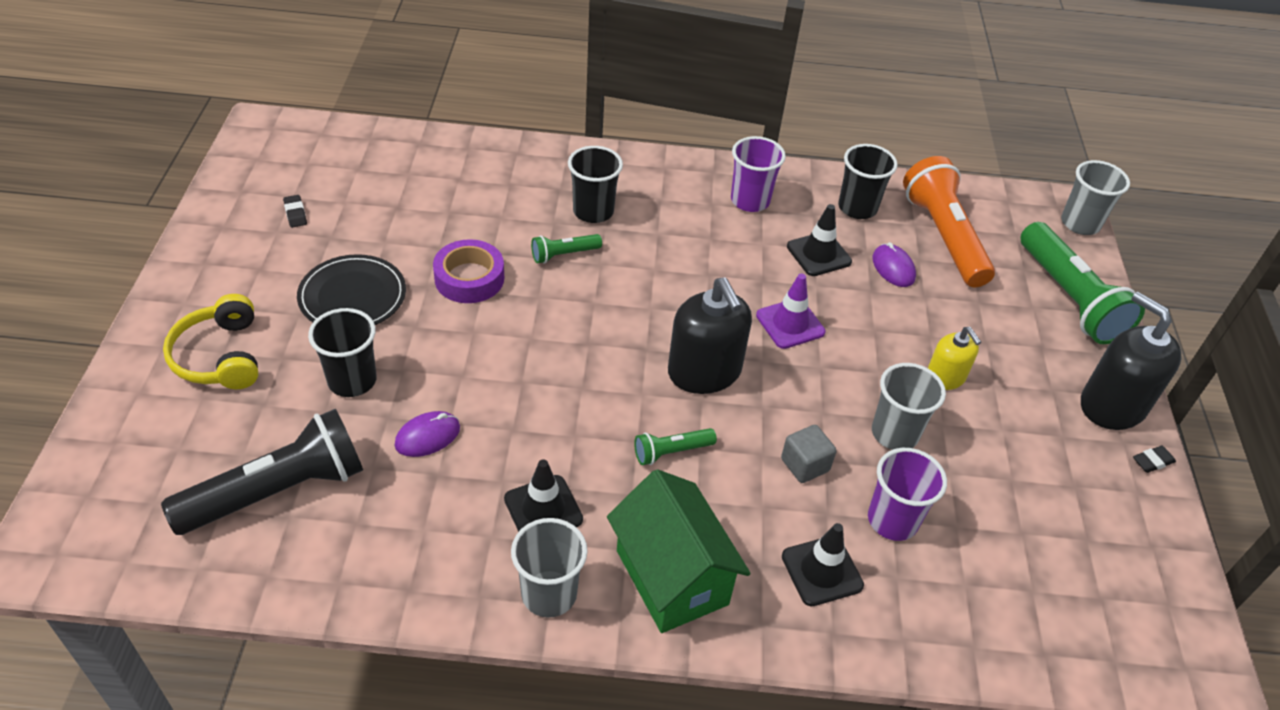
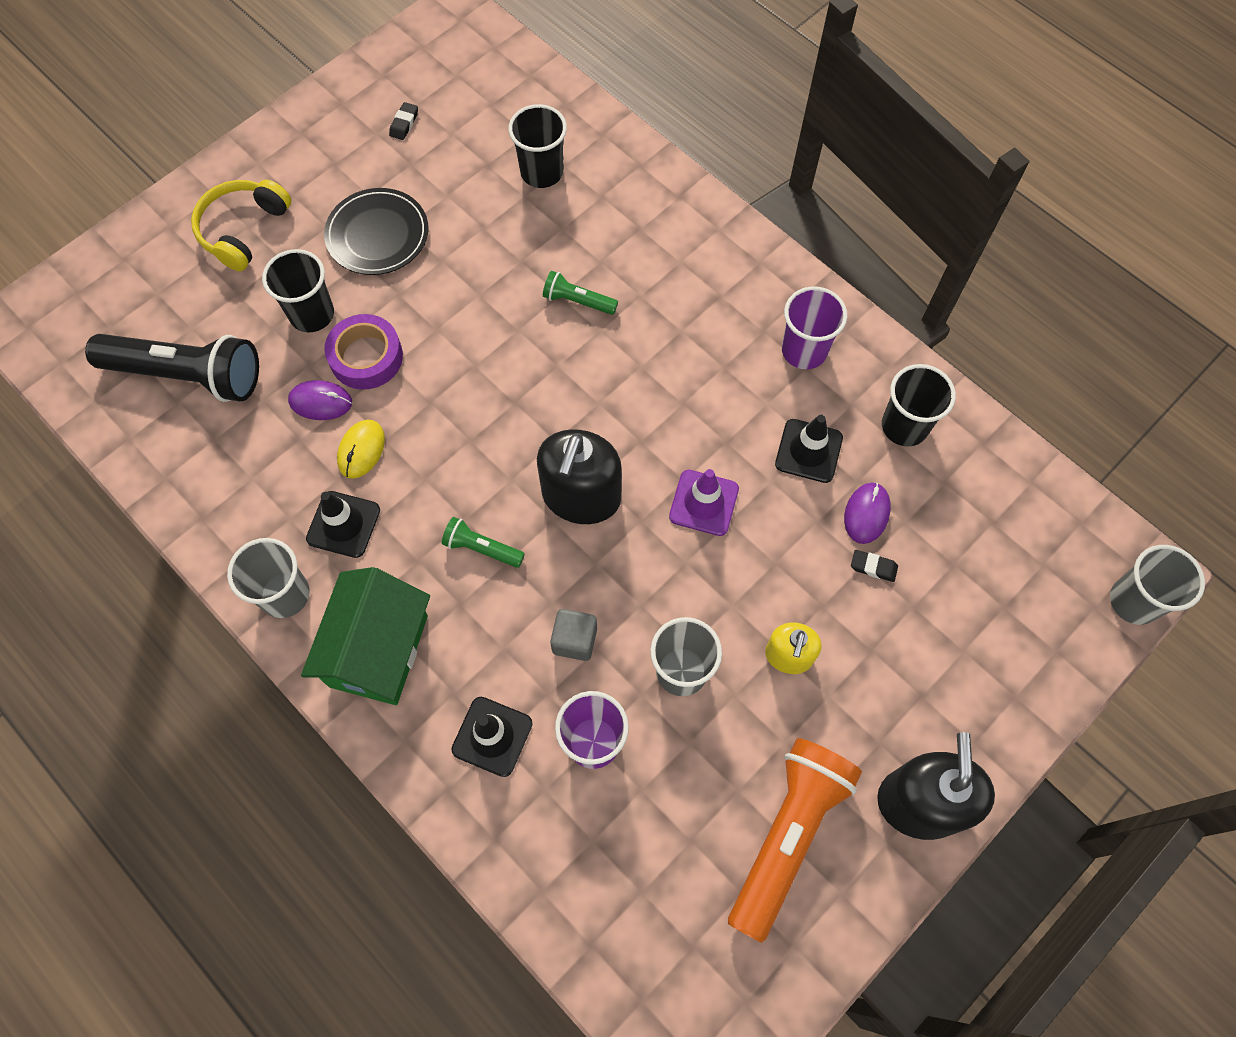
camera: 45 degrees right, 20 degrees up
purple tape [433,239,504,303] -> purple tape moved to [324,314,403,390]
black cup [568,146,623,223] -> black cup moved to [508,104,567,188]
orange flashlight [903,156,995,287] -> orange flashlight moved to [728,738,862,943]
green flashlight [1021,222,1145,344] -> none
black eraser [1133,446,1176,473] -> black eraser moved to [851,550,898,582]
none -> yellow mouse [337,419,385,479]

